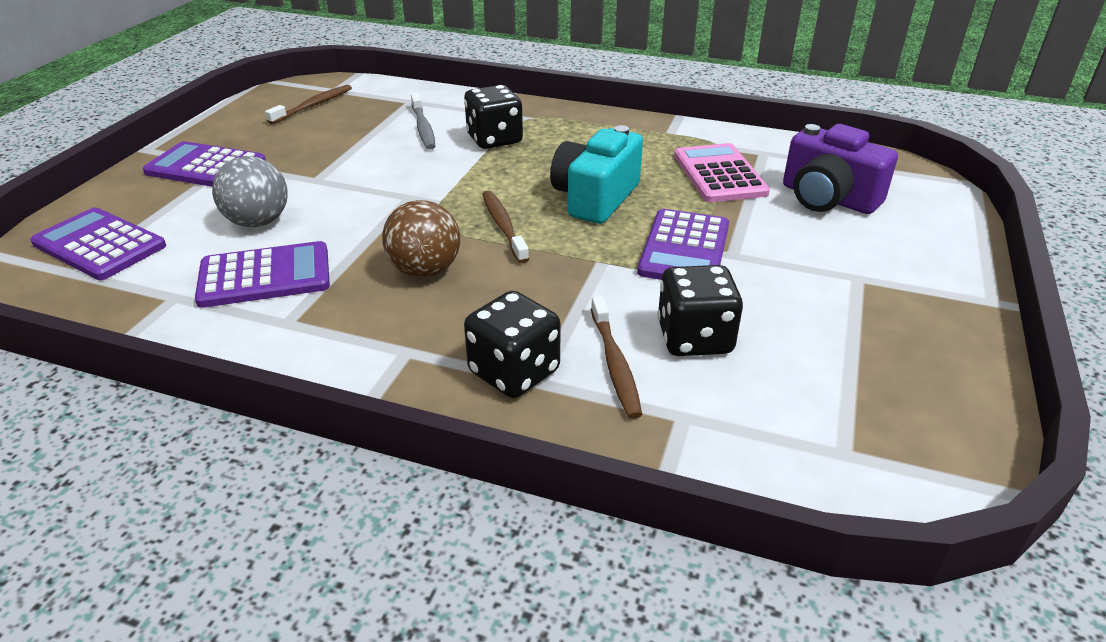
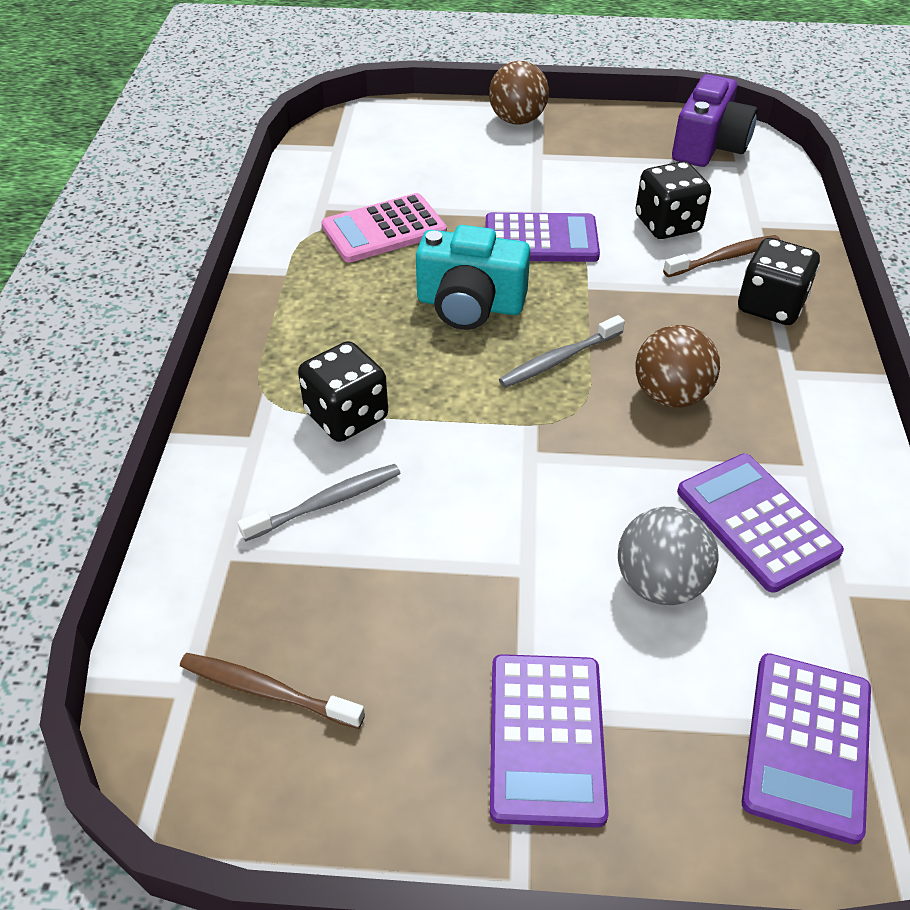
camera: 105 degrees left, 10 degrees up
brown toothbrush [482,190,529,263] -> grey toothbrush [499,315,625,388]
purple camera [783,124,898,214] -> purple camera moved to [672,74,758,167]
none -> brown ball [489,61,549,125]

